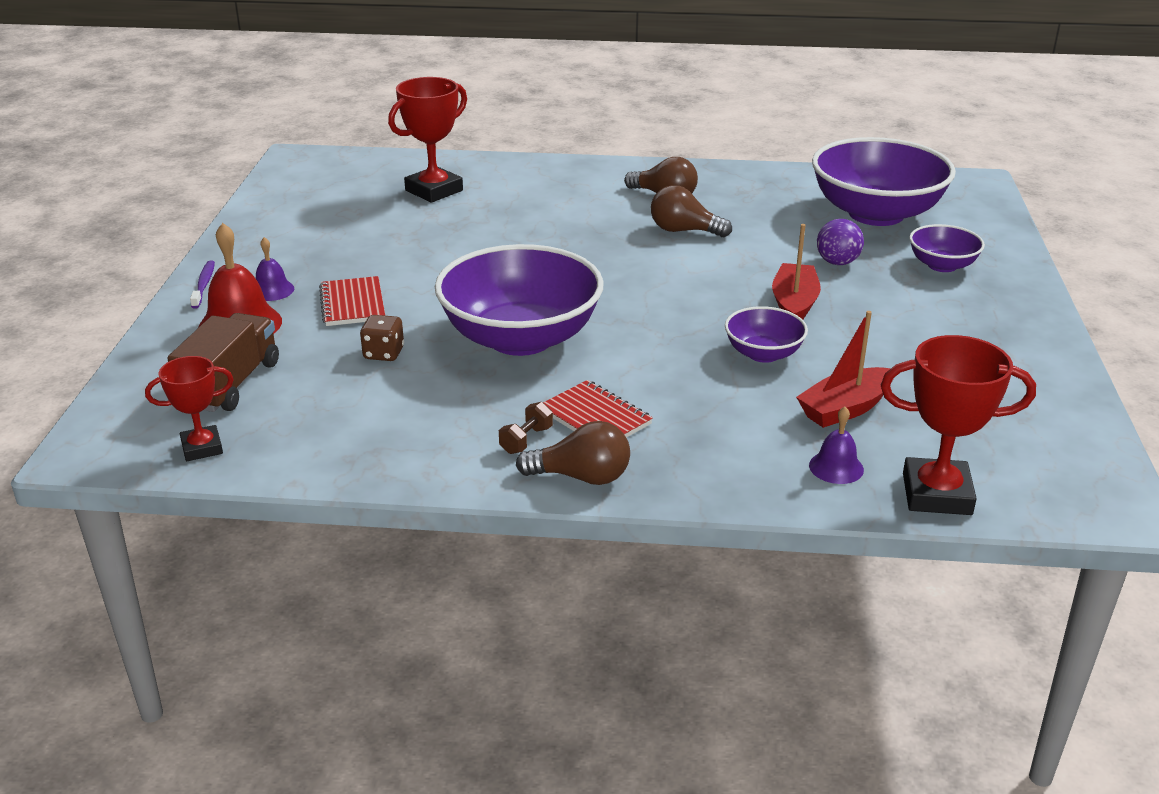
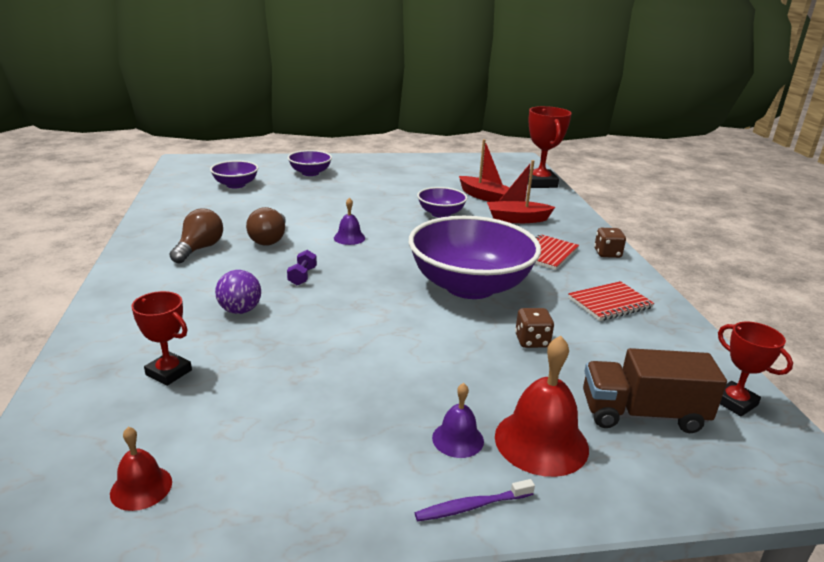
camera: 105 degrees left, 5 degrees down
red notebook [319,276,385,326] -> red notebook moved to [568,281,654,321]
red trophy [388,77,467,203] -> red trophy [131,291,192,386], size x0.61
brown dumbbell [499,402,553,454] -> none
brown light bulb [516,421,630,485] -> brown dice [594,228,626,258]
red boat [772,224,821,320] -> red boat moved to [487,160,555,223]
purple bell [809,407,864,484] -> purple bell moved to [334,198,365,245]
purple bowl [812,137,956,226] -> purple bowl [210,161,258,188], size x0.49
purple ball [817,219,864,265] -> purple ball moved to [215,270,261,314]
none -> red bell [110,427,172,511]
none -> purple dumbbell [287,250,317,285]

